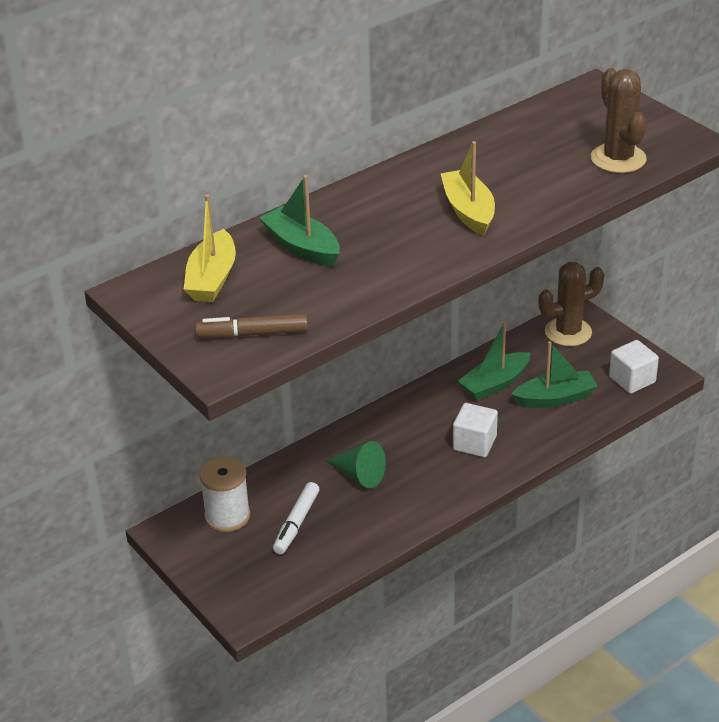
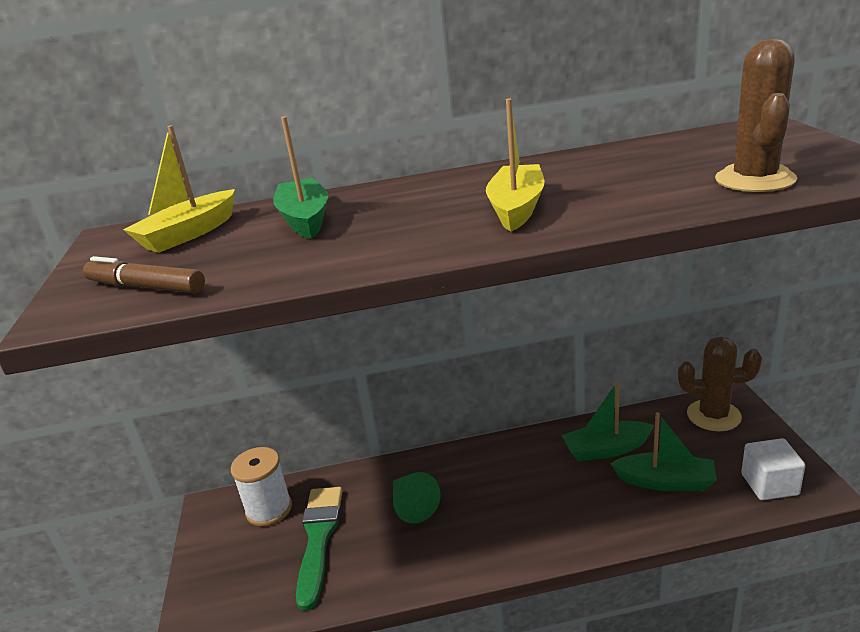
camera: 30 degrees right, 10 degrees down
white marker [273,482,319,554] -> green brush [296,487,342,611]
white cube [453,403,498,457] -> none

